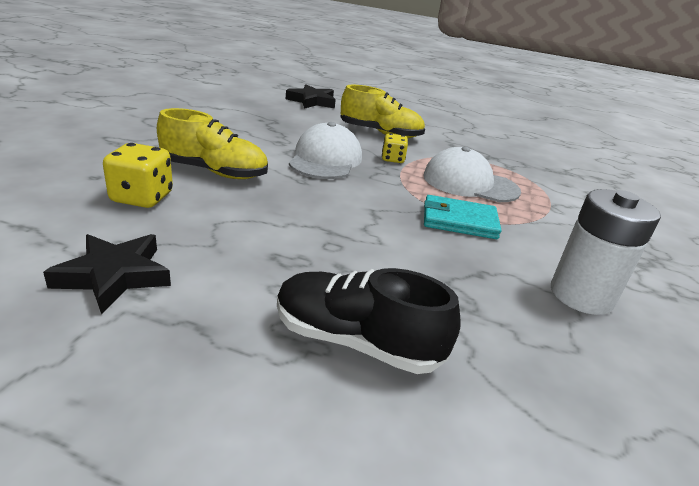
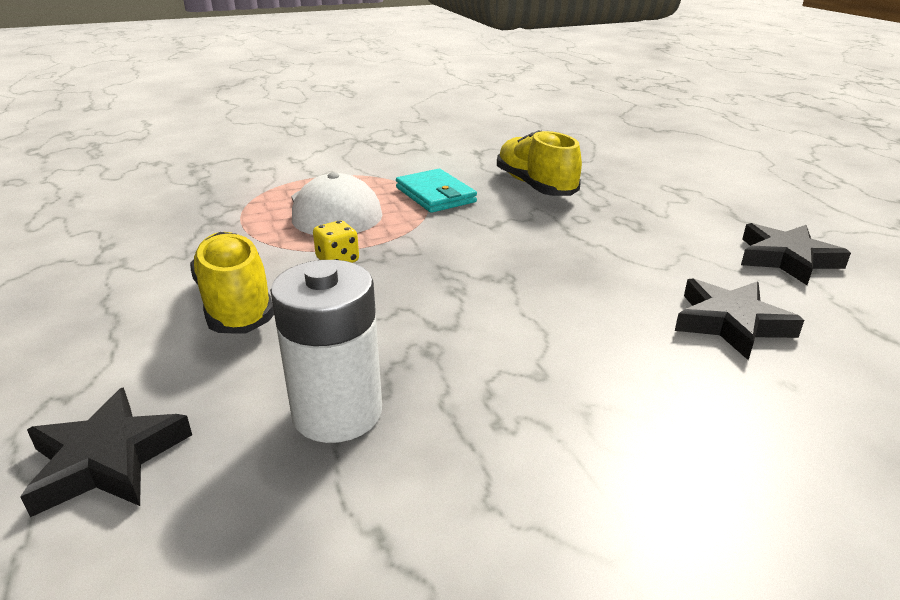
camera: 125 degrees left, 0 degrees up
yellow dice [103,143,173,208] -> black star [675,278,804,360]
yellow shoe [157,108,268,179] -> yellow shoe moved to [497,130,582,196]
black shoe [277,268,461,374] -> none
white cap [289,122,362,179] -> none
white battery [551,189,661,315] -> white battery moved to [270,260,382,443]

